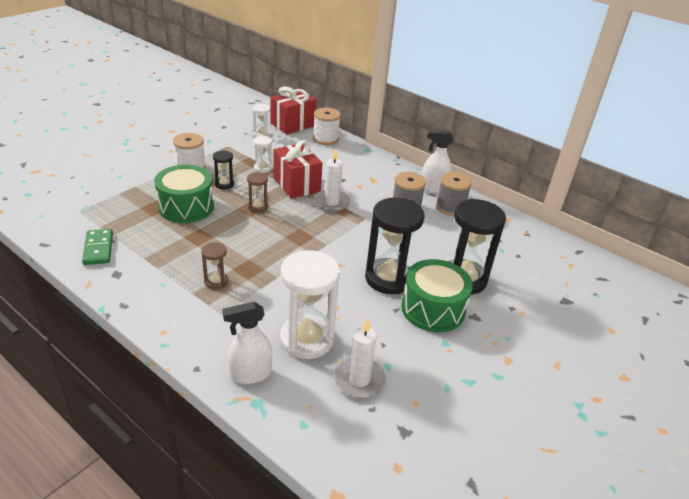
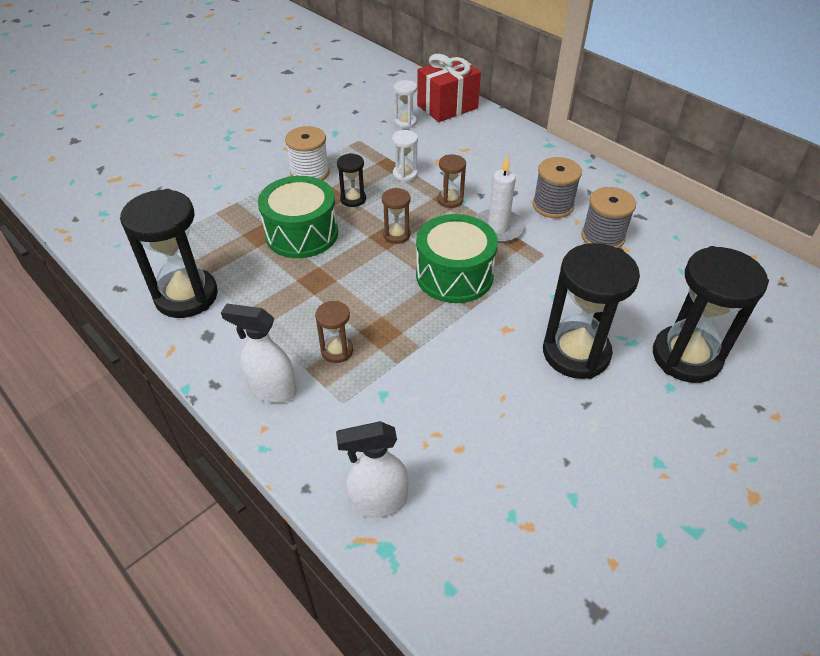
camera: 10 degrees right, 10 degrees up
green domino [82,229,113,265] -> black hourglass [120,189,218,318]
red gift [273,140,323,199] -> brown hourglass [438,154,466,208]
white hourglass [280,250,340,359] -> none
white spool [313,108,341,145] -> none
white candle [334,318,386,398] -> none
green drum [401,259,473,333] -> green drum moved to [416,214,498,303]
white spray bottle [422,130,454,194] -> white spray bottle moved to [221,304,297,403]
grey spool [436,172,472,216] -> grey spool moved to [533,157,582,218]

